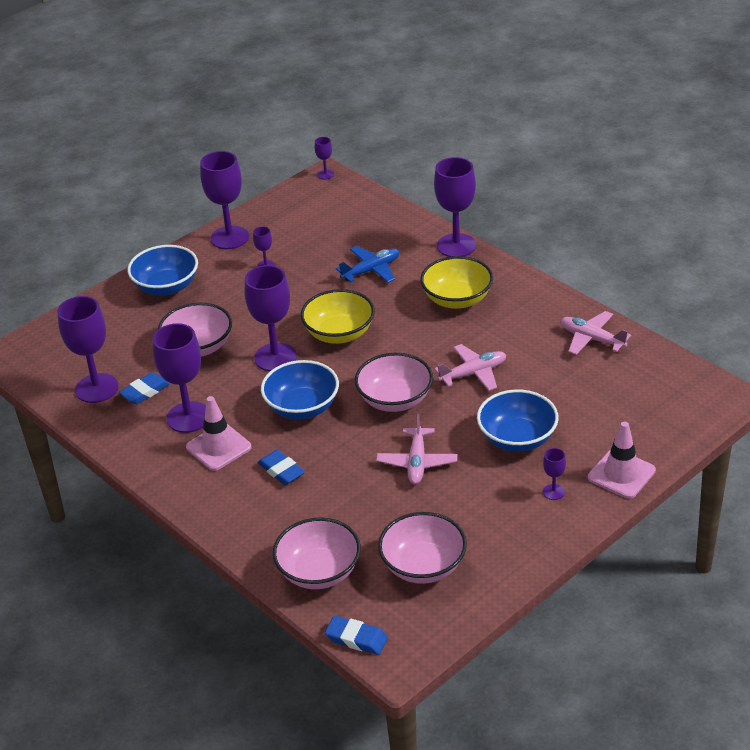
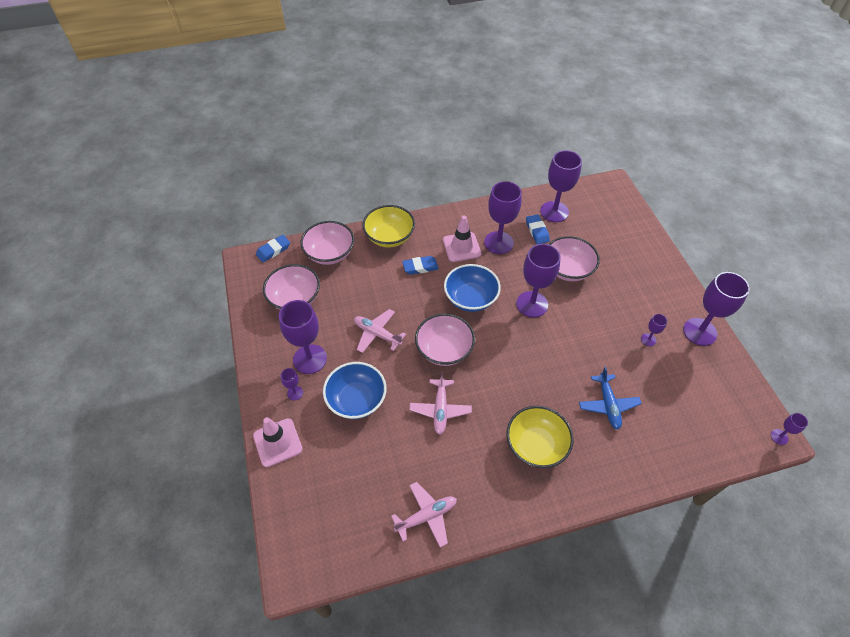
camera: 115 degrees right, 15 degrees up
blue bowl [127,245,198,296] -> none
yellow bowl [301,289,375,344] -> yellow bowl moved to [362,205,415,247]
purple goblet [434,157,476,257] -> purple goblet moved to [279,300,327,374]

